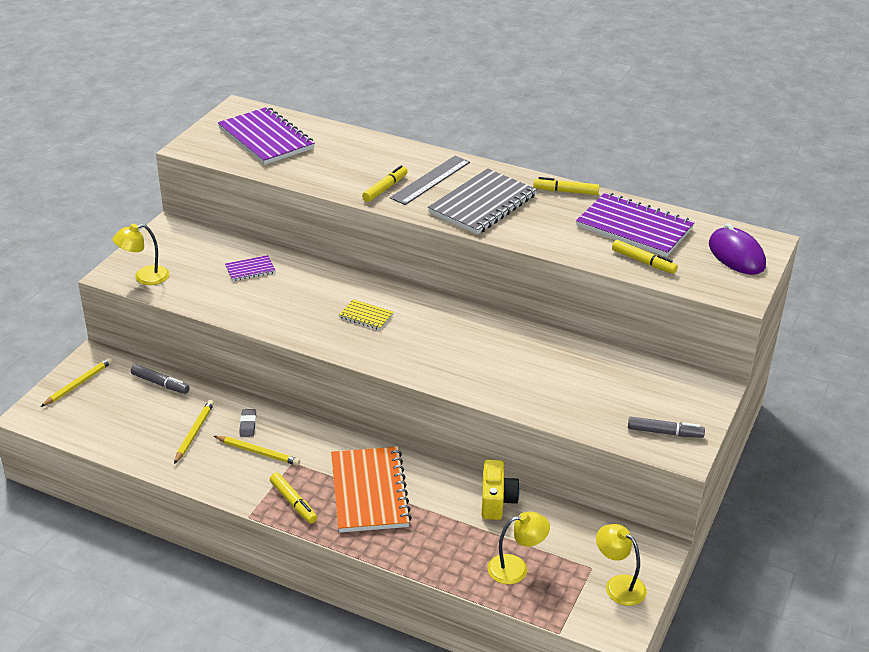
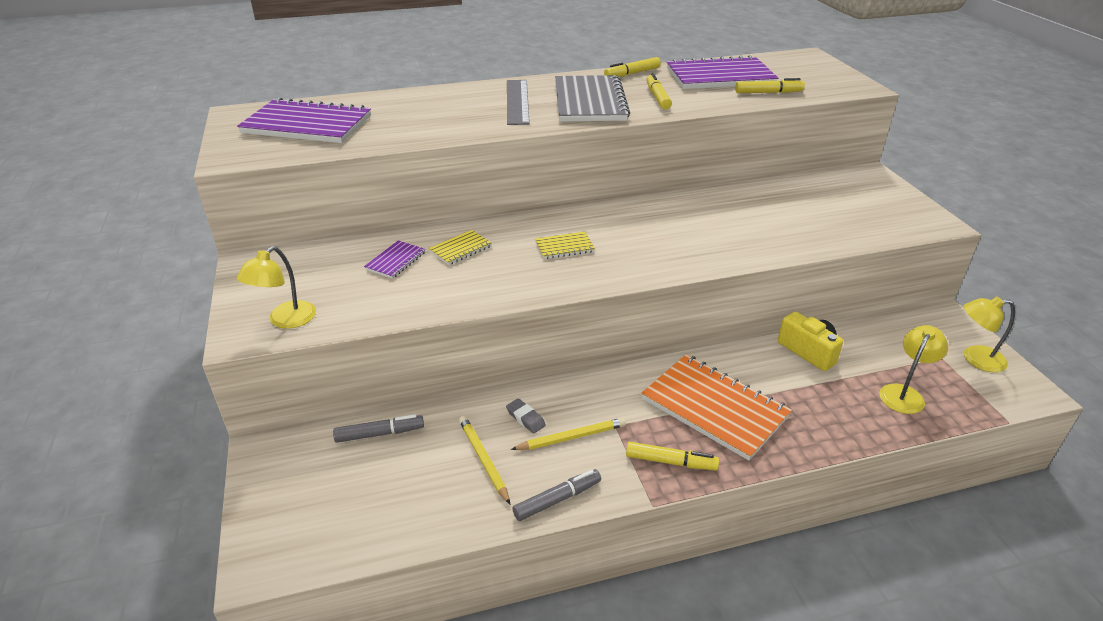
camera: 40 degrees left, 0 degrees up
yellow pencil [41,358,113,407] -> none
yellow marker [362,165,408,202] -> yellow marker moved to [646,73,672,110]
grey marker [628,417,705,438] -> grey marker moved to [512,469,601,521]
purple mouse [709,223,766,275] -> none
none -> yellow notebook [429,230,492,265]

